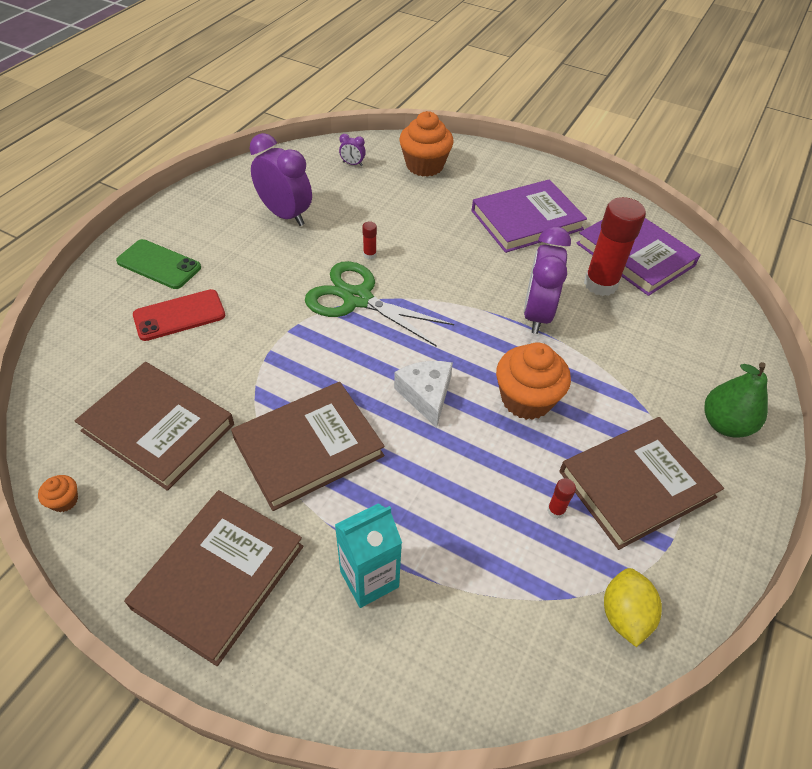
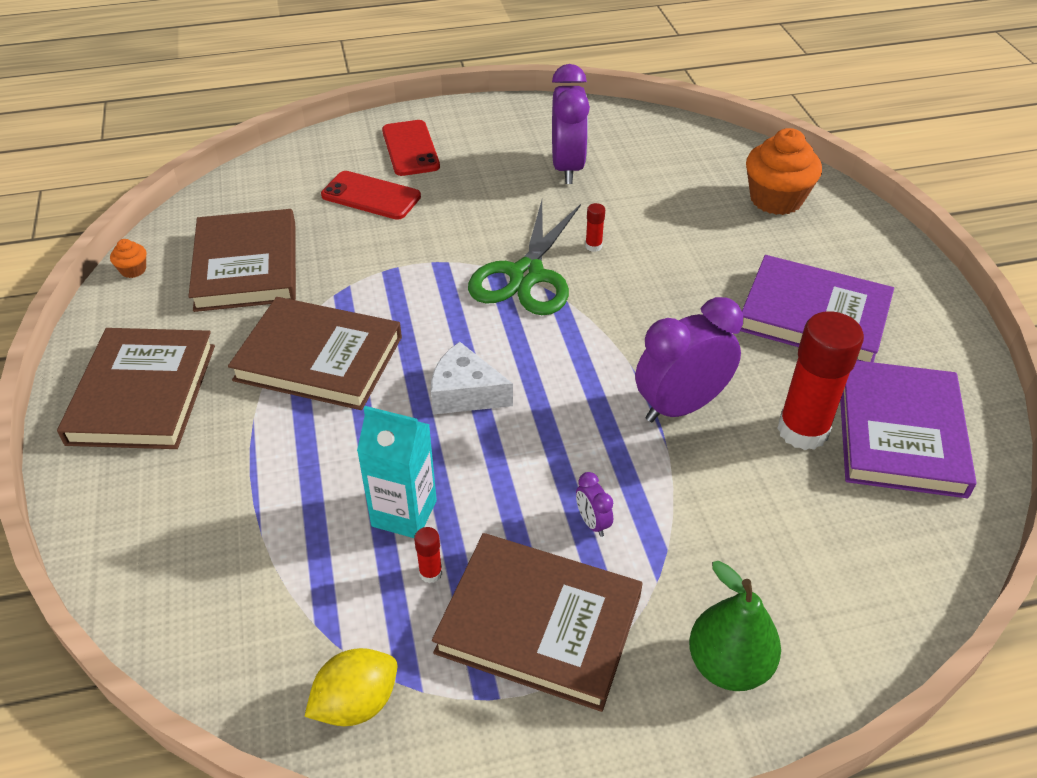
camera: 50 degrees right, 5 degrees down
green phone [116,239,201,289] -> red phone [382,120,440,176]
brown book [124,490,303,666] -> brown book turned 75 degrees counterclockwise [57,328,215,449]
green scissors [305,261,454,347] -> green scissors turned 150 degrees counterclockwise [468,201,581,315]
turquoise carton [335,503,402,608] -> turquoise carton moved to [357,406,437,538]
purple clock [339,134,366,166] -> purple clock moved to [576,472,613,537]
white cheese [394,361,453,428] -> white cheese turned 105 degrees counterclockwise [431,342,513,415]
orange cupcake [496,342,571,420] -> none

